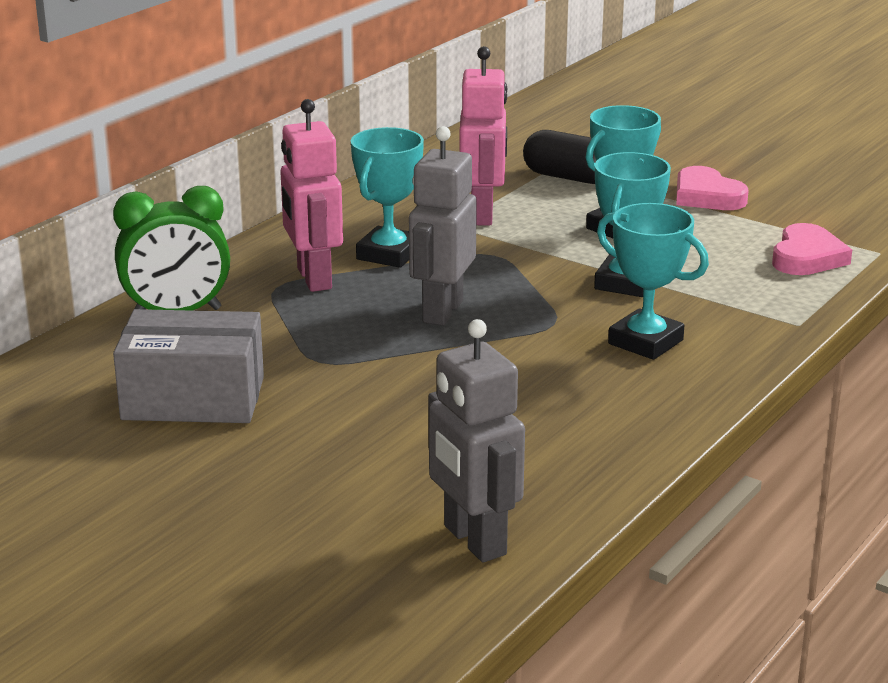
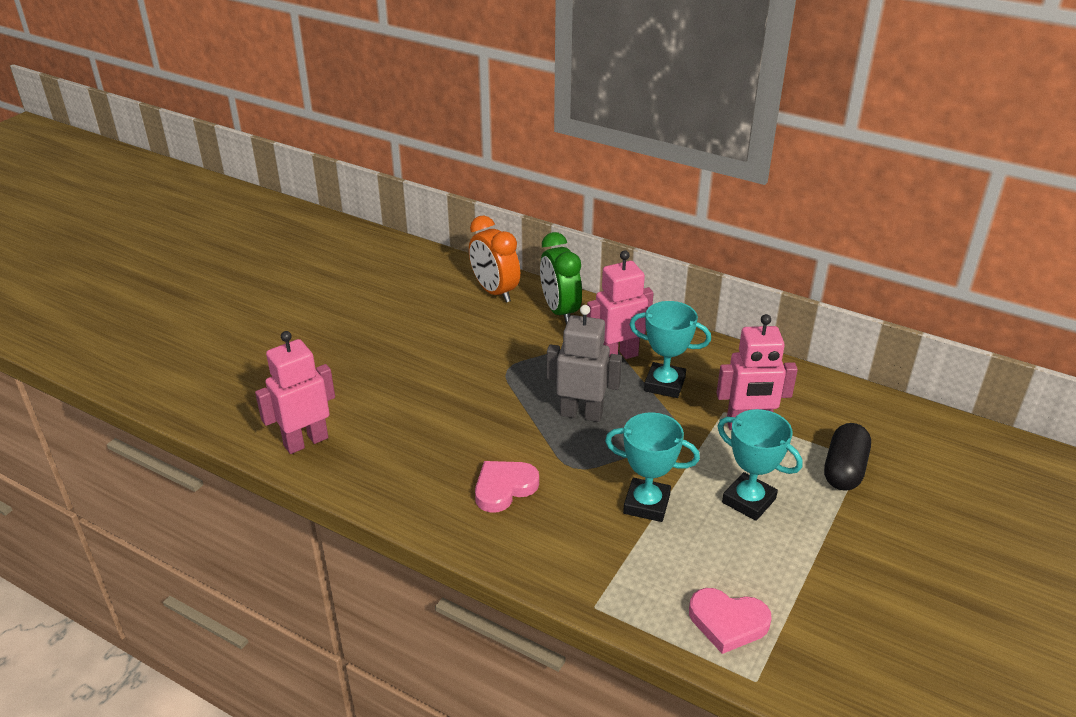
camera: 85 degrees right, 10 degrees up
grey box [113,309,264,423] -> none
grey robot [428,319,525,562] -> pink robot [255,331,335,454]
turquoise trophy [597,203,709,360] -> none
pink heart [676,166,749,210] -> pink heart moved to [475,461,539,513]
none -> orange clock [469,215,520,303]

